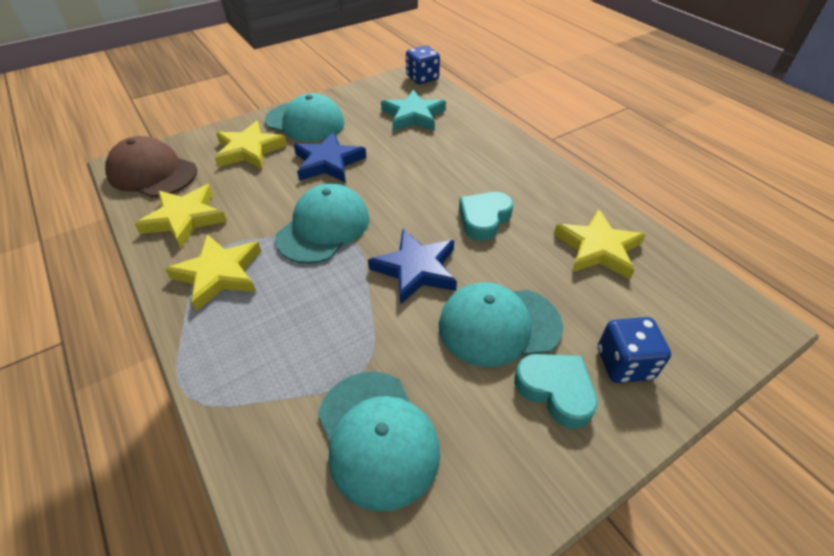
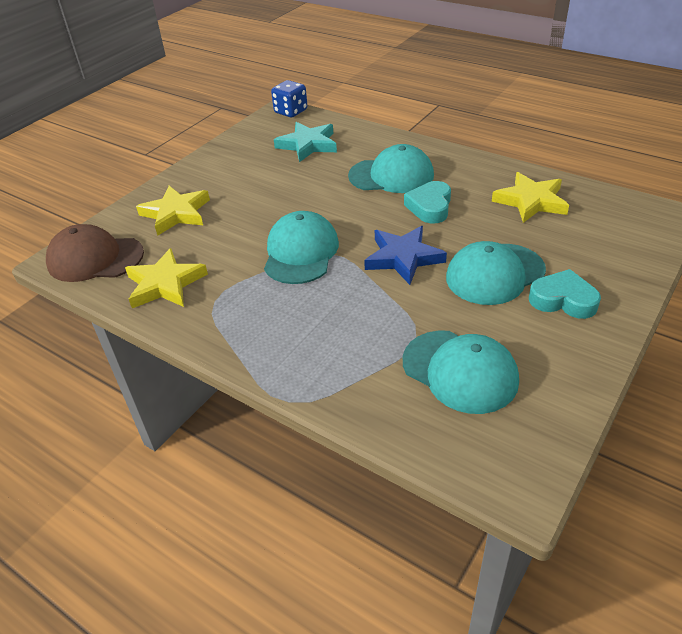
camera: 20 degrees left, 5 degrees down
yellow star [165,234,261,311] -> none
turquoise cap [265,93,345,142] -> turquoise cap moved to [348,144,434,193]
blue star [294,132,366,183] -> none
blue dice [598,317,671,383] -> none

